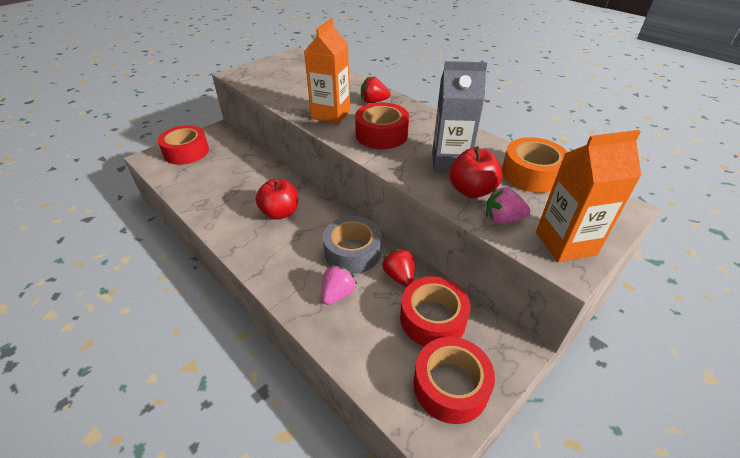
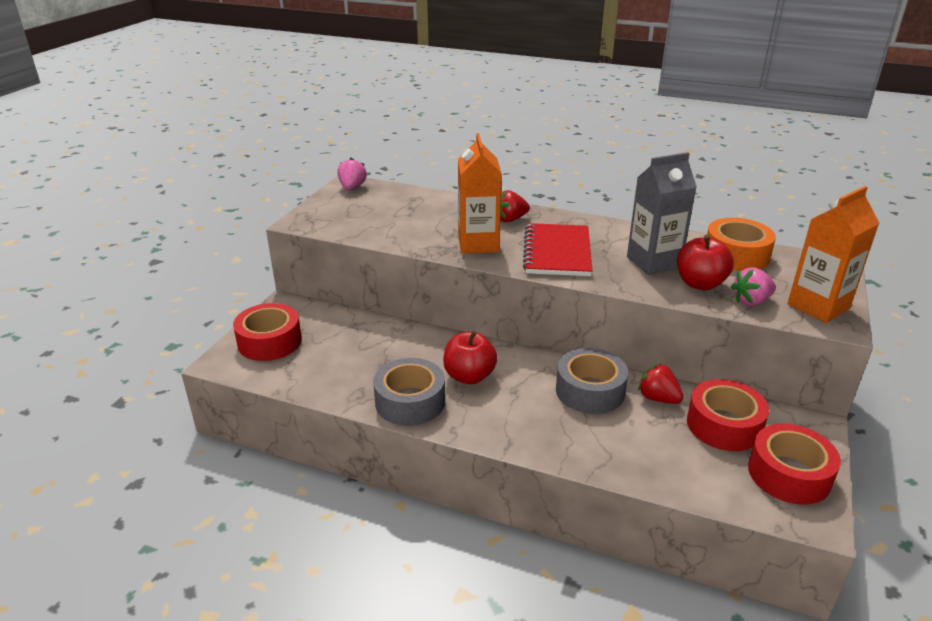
camera: 25 degrees left, 10 degrees down
pink strawberry [322,265,357,305] -> pink strawberry moved to [338,158,367,190]
red tape [355,102,409,149] -> red notebook [523,223,593,276]
none -> grey tape [373,358,445,426]

